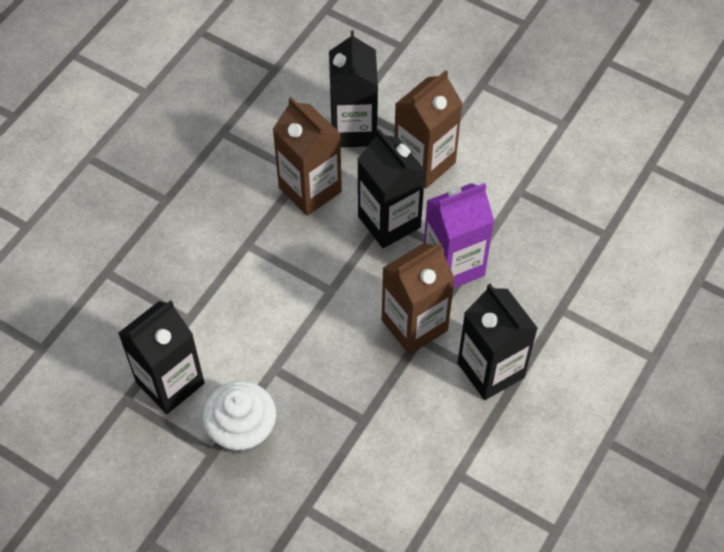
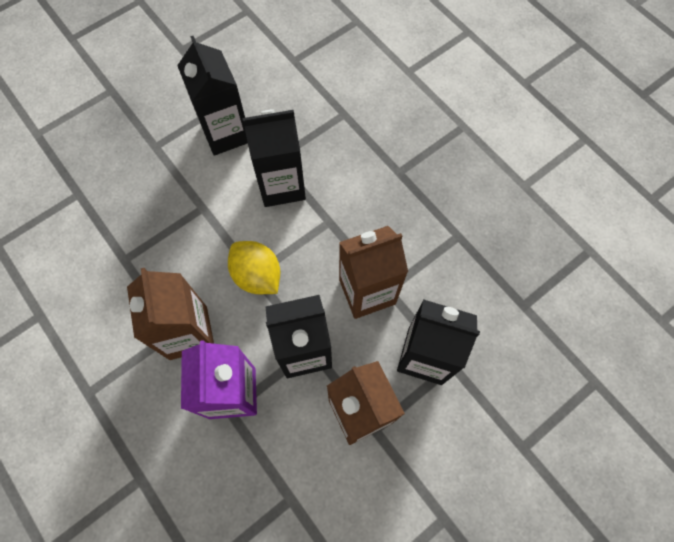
camera: 110 degrees right, 10 degrees up
white cupcake [203,381,276,454] -> none
black carton [457,284,538,400] -> black carton moved to [242,109,306,207]
none -> yellow lemon [228,241,280,294]

